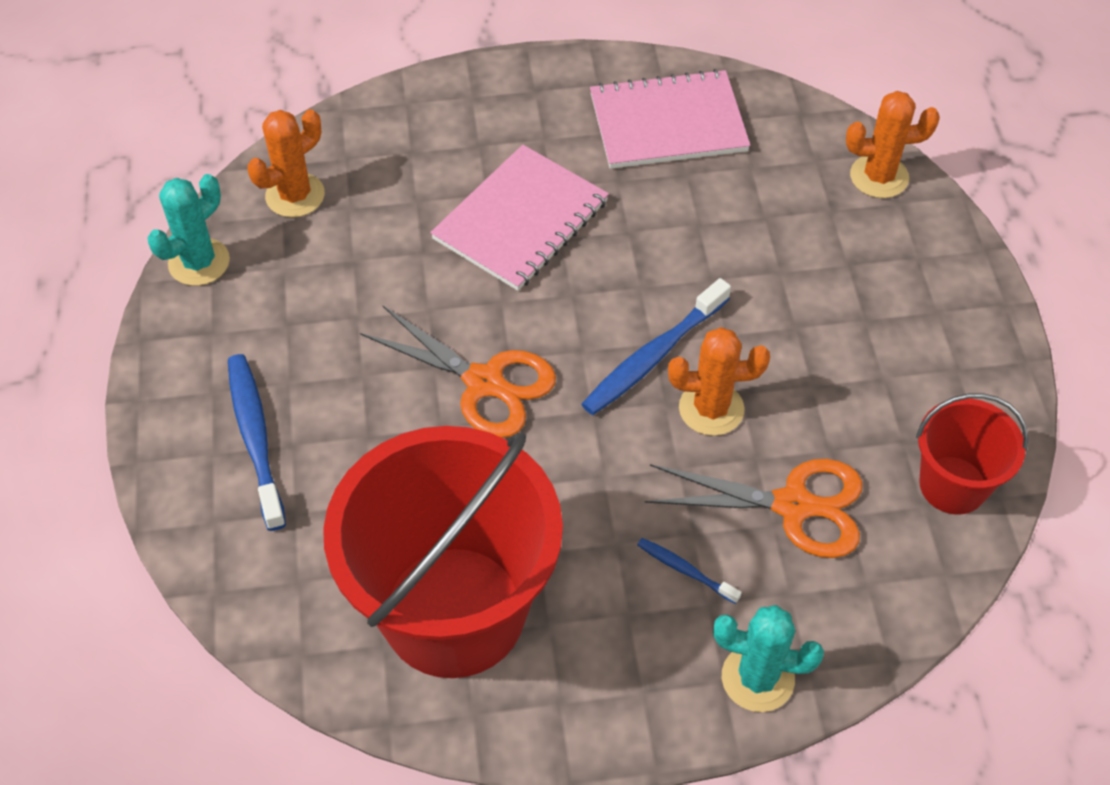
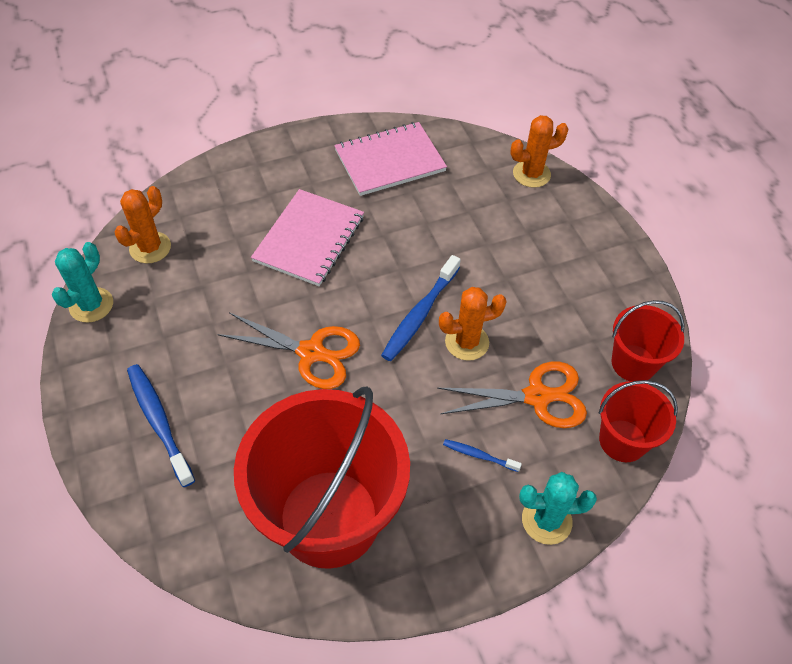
camera: 15 degrees left, 0 degrees up
none -> red bucket [598,380,678,462]

